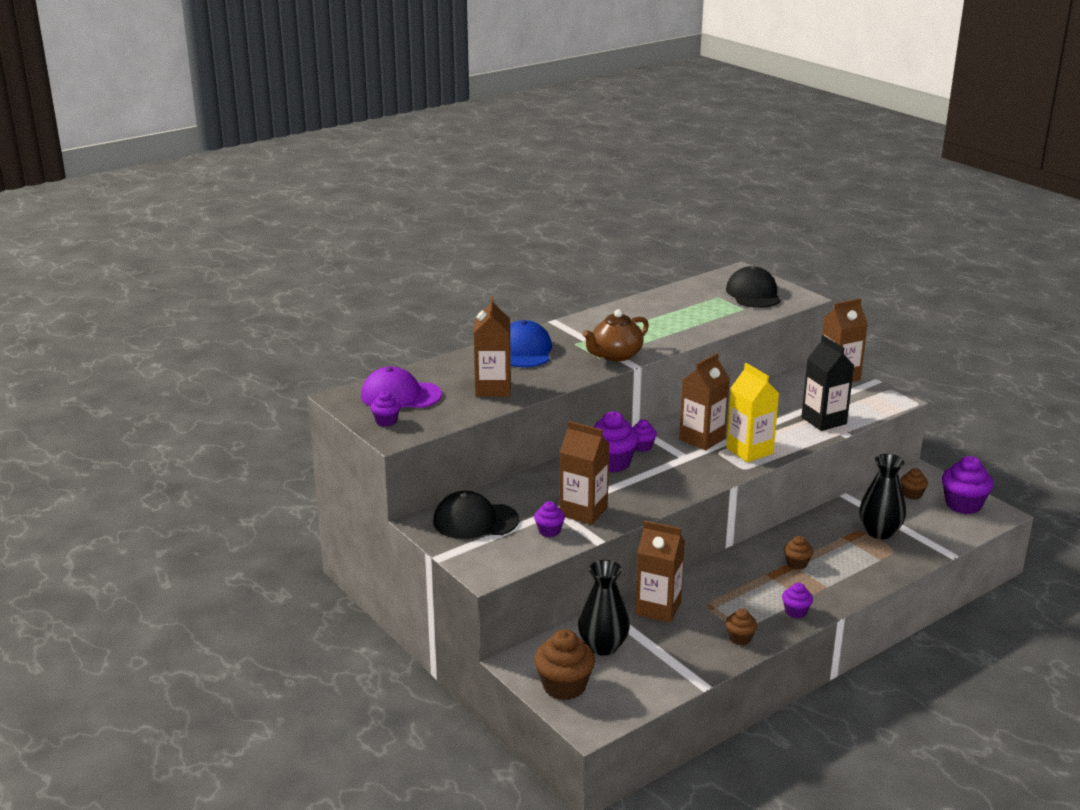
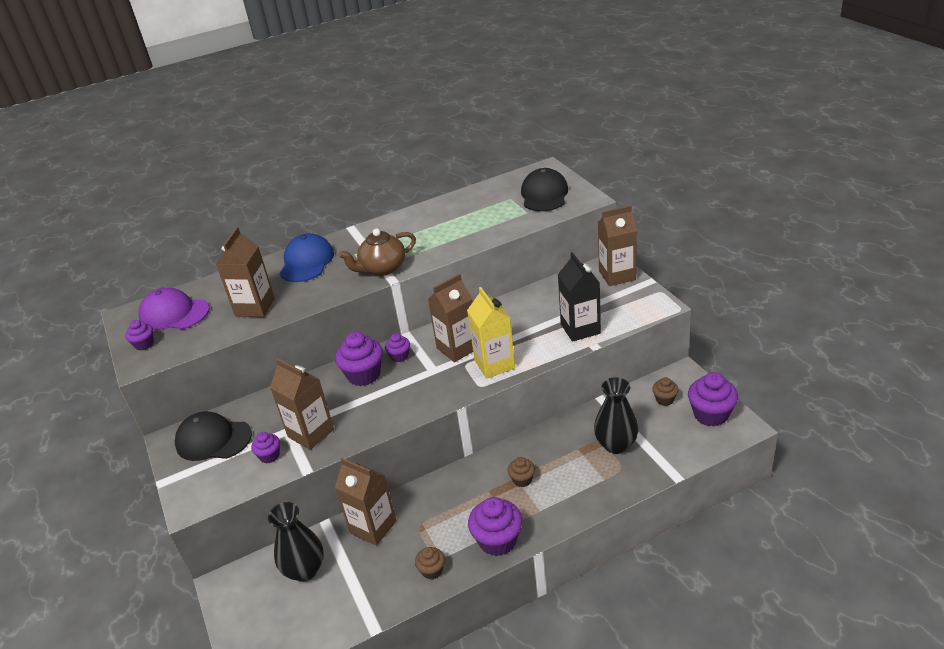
camera: 15 degrees right, 10 degrees up
brown cupcake [534,629,595,700] -> none
purple cupcake [782,583,813,618] -> purple cupcake [468,497,522,556], size x1.83

